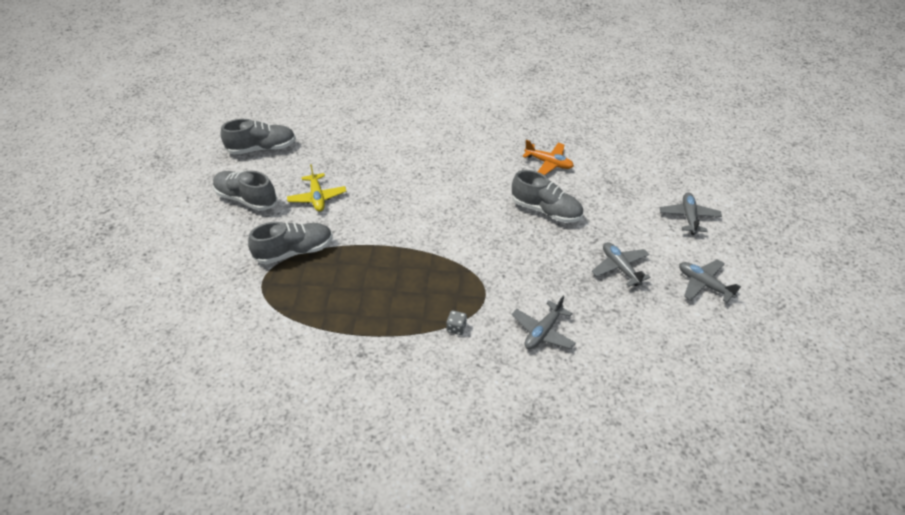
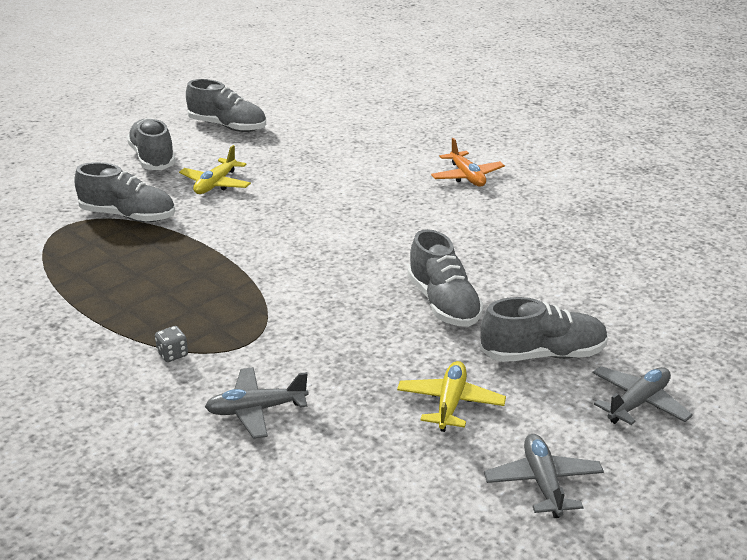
camera: 40 degrees right, 15 degrees down
orange plane [522,140,574,175] -> orange plane moved to [431,138,505,187]
grey plane [592,242,650,287] -> yellow plane [397,361,506,432]
none -> grey shoe [480,297,608,362]

